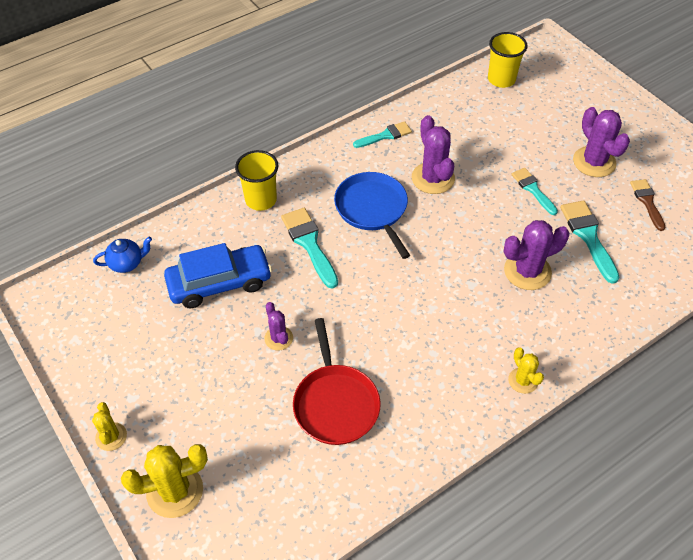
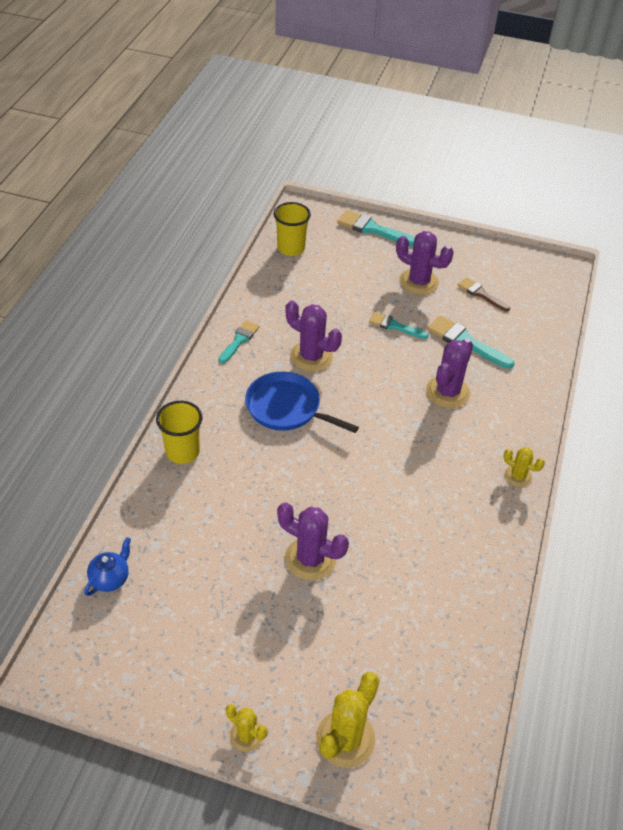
camera: 40 degrees left, 5 degrees down
blue car [164,243,272,308] -> none
purple cactus [264,302,293,350] -> purple cactus [277,503,349,581], size x1.74
turquoise brush [281,208,338,289] -> turquoise brush moved to [337,210,415,247]
red pan [293,318,381,445] -> none

